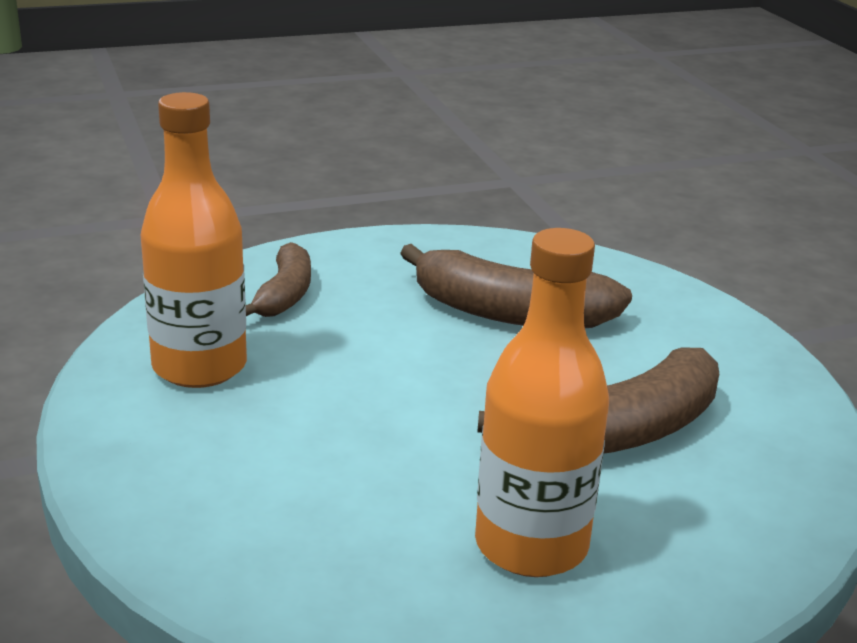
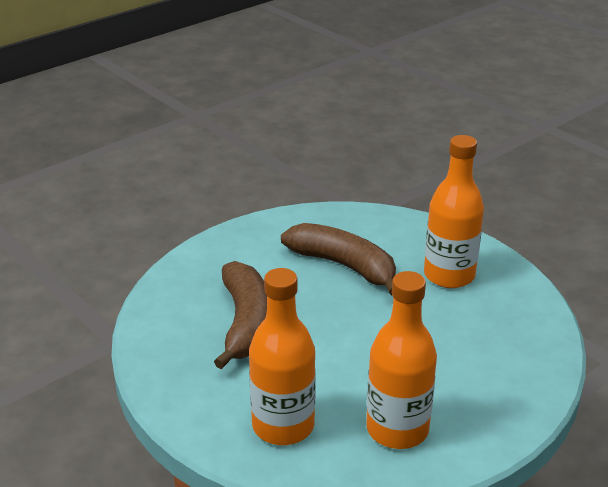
camera: 110 degrees left, 5 degrees up
brown banana [246,242,311,317] -> orange bottle [249,268,316,445]

